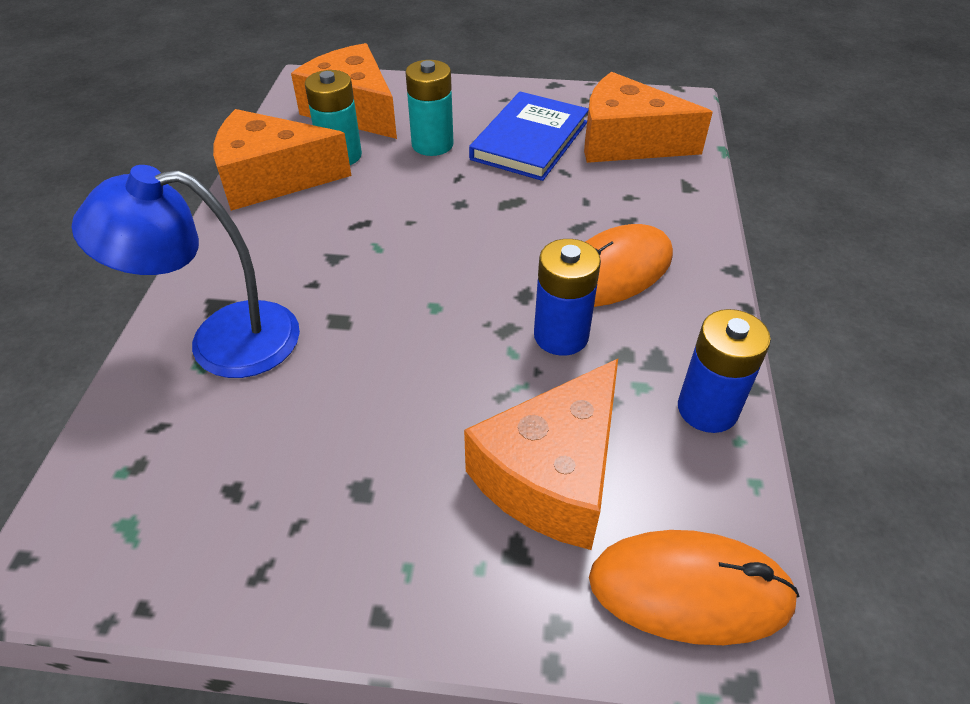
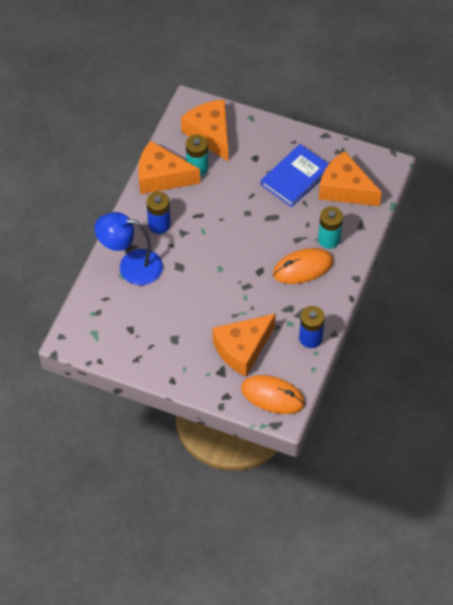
camera: 15 degrees right, 10 degrees up
turquoise battery [405,60,454,156] -> turquoise battery moved to [318,206,343,249]
blue battery [534,239,601,356] -> blue battery moved to [147,192,171,234]

